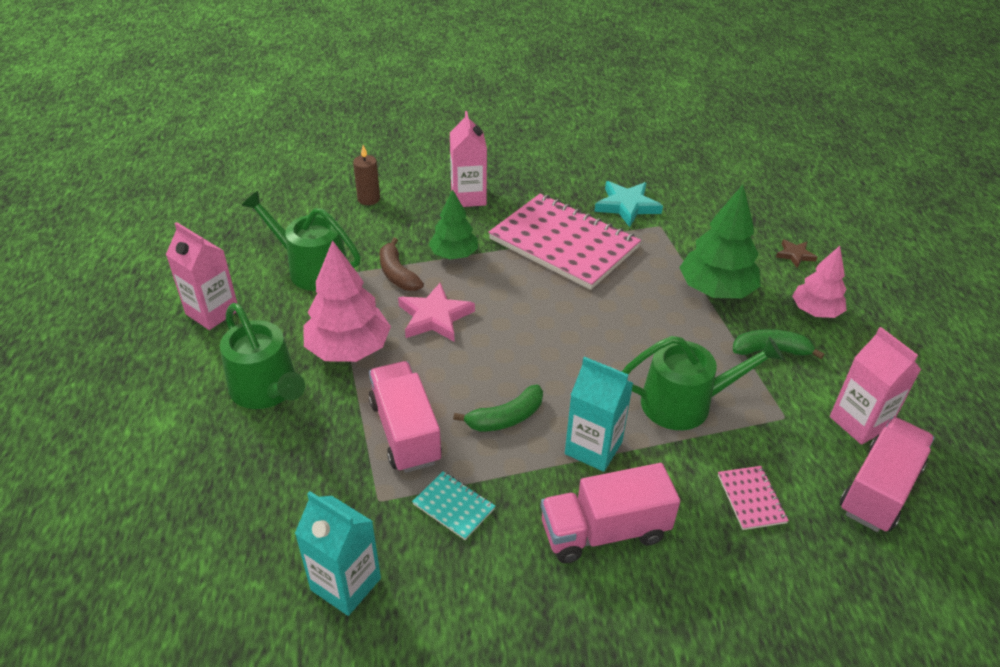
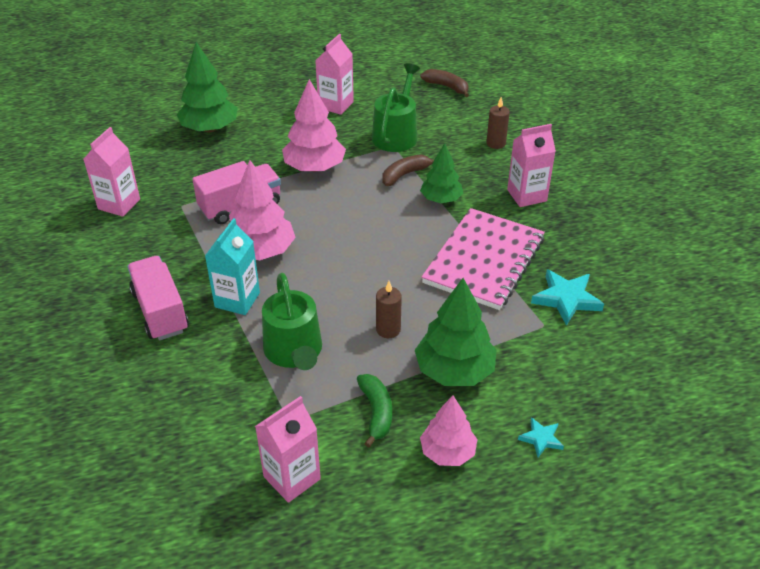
camera: 80 degrees right, 0 degrees up
green watering can [220,303,305,409] -> none
turquoise carton [295,491,381,616] -> pink carton [84,127,140,217]
pink star [398,282,475,342] -> none
turquoise notebook [412,471,495,540] -> none
green banana [453,385,543,432] -> pink tree [229,160,296,260]
pink notebook [718,466,789,530] -> none
brown star [776,239,817,268] -> turquoise star [518,417,564,457]
pink truck [840,417,935,532] -> none
none -> green tree [177,42,238,133]
none -> brown candle [376,281,402,338]
none -> brown banana [420,69,469,97]

